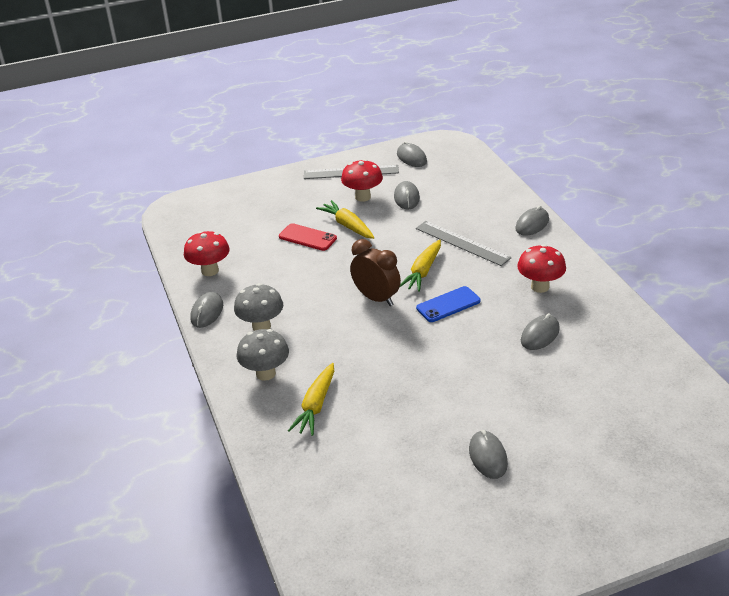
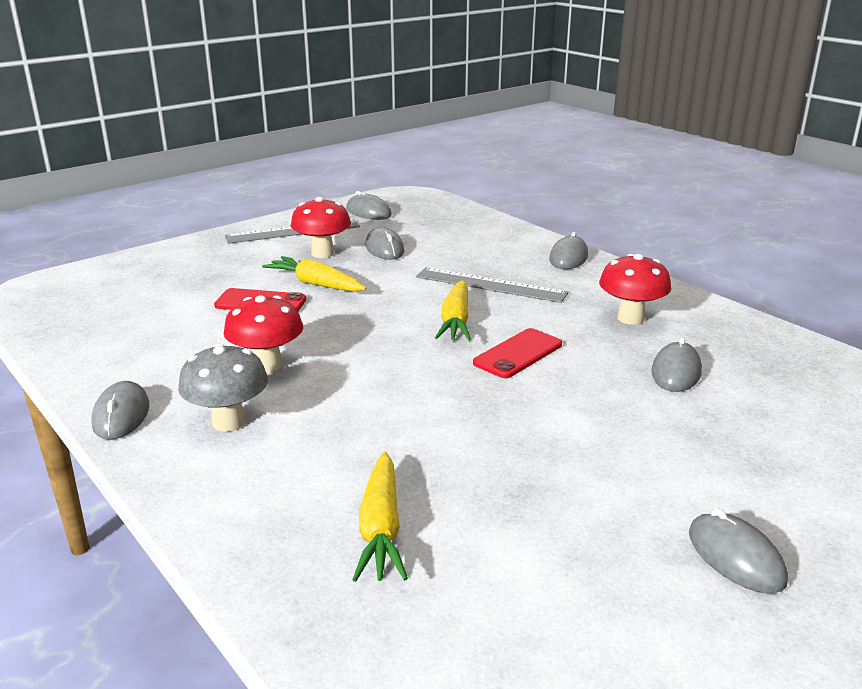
camera: 20 degrees left, 10 degrees down
red mushroom [184,231,230,276] -> red mushroom moved to [224,295,303,373]
grey mushroom [237,329,289,381] -> none
brown clock [350,239,401,306] -> none
blue phone [416,286,481,322] -> red phone [473,328,562,378]

